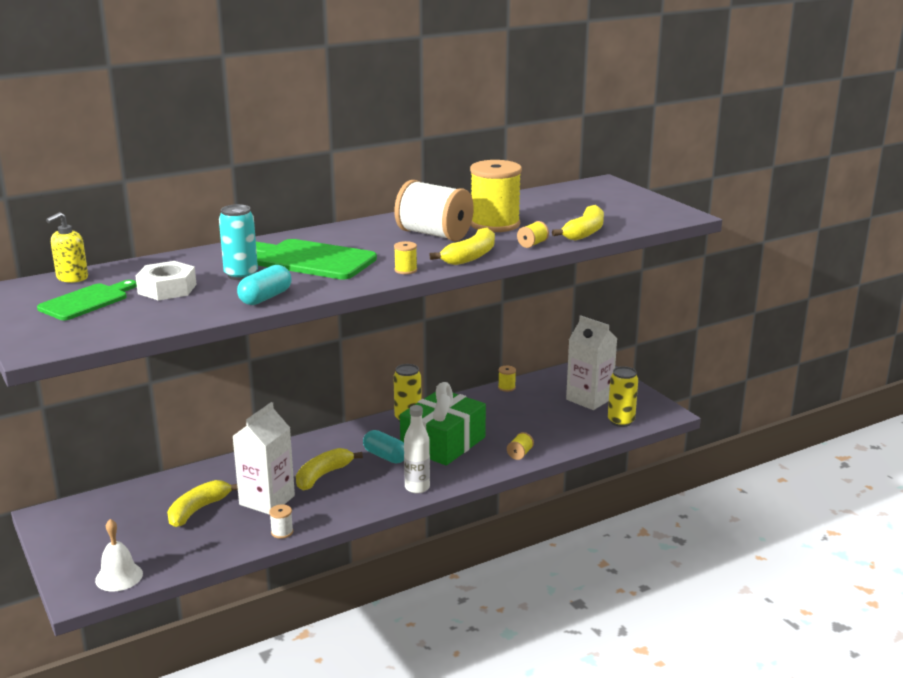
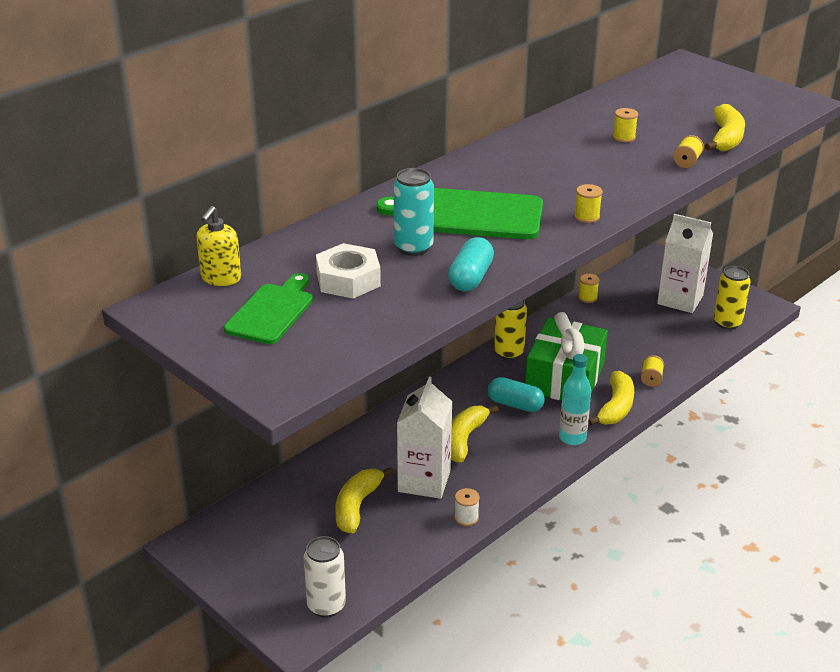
camera: 15 degrees left, 10 degrees up
white bell [95,519,143,591] -> white can [304,536,346,618]
white spool [394,180,474,241] -> none
white bottle [404,405,430,493] -> turquoise bottle [559,354,591,445]
yellow banana [429,227,495,265] -> yellow banana moved to [588,371,634,426]
yellow spool [470,160,522,232] -> yellow spool [613,108,638,142], size x0.40

